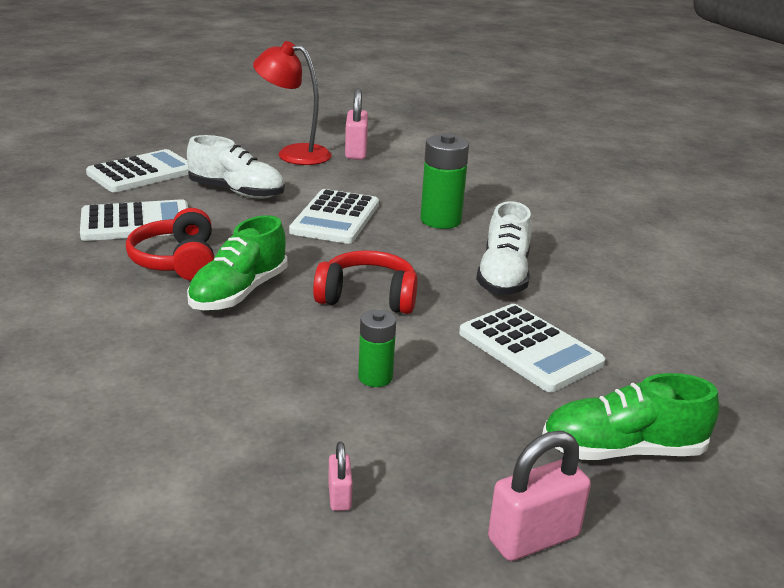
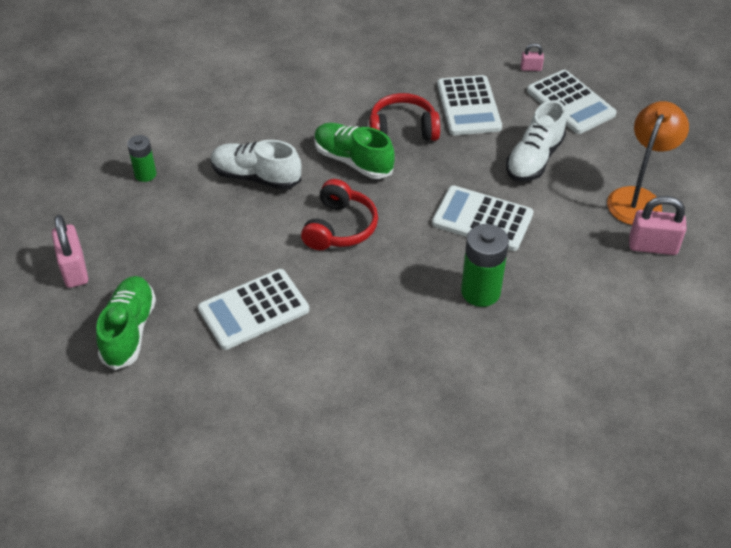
camera: 100 degrees right, 20 degrees up
red lamp [253,41,332,165] -> orange lamp [607,101,689,225]
pink padlock [328,442,353,511] -> pink padlock moved to [521,43,544,71]
green battery [358,310,396,387] -> green battery moved to [127,135,156,182]
white shoe [476,201,532,295] -> white shoe moved to [211,140,301,190]

